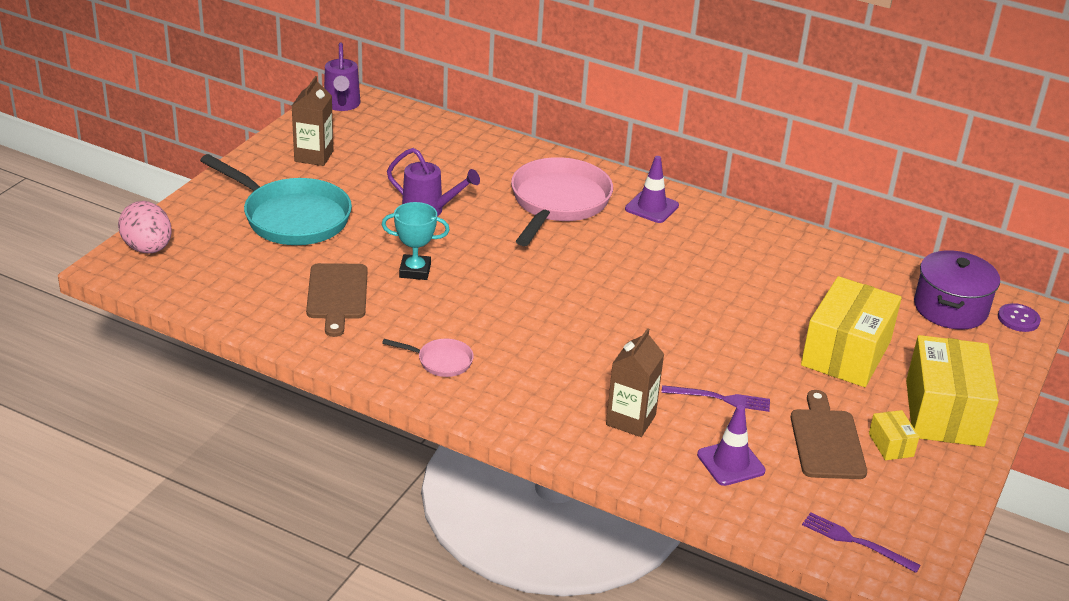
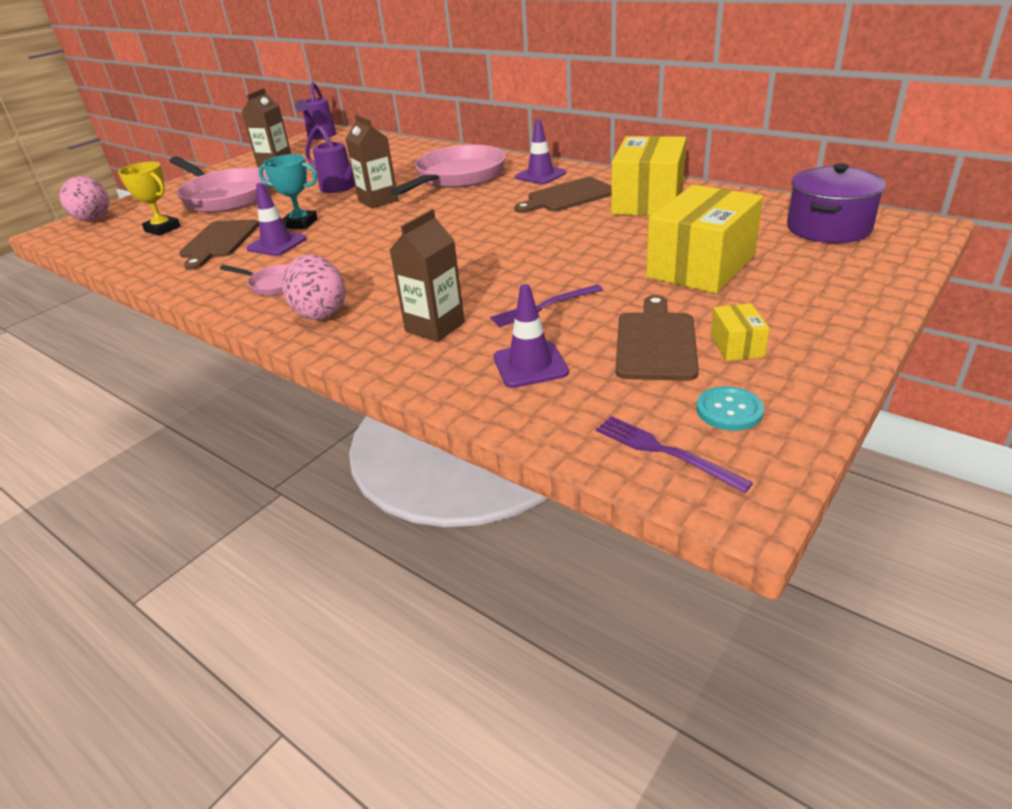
camera: 15 degrees right, 0 degrees up
turquoise pan [200,154,352,245] -> pink pan [170,157,271,213]
purple fork [661,385,770,412] -> purple fork turned 135 degrees clockwise [490,285,603,327]
yellow box [906,335,999,447] -> yellow box moved to [611,136,687,216]
purple button [998,303,1041,332] -> none
none -> yellow trophy [118,162,181,236]
none -> purple traffic cone [246,183,307,256]
none -> pink egg [282,255,346,320]
none -> brown carton [346,115,398,209]
none -> brown cutting board [515,177,611,213]
none -> turquoise button [696,386,764,431]

